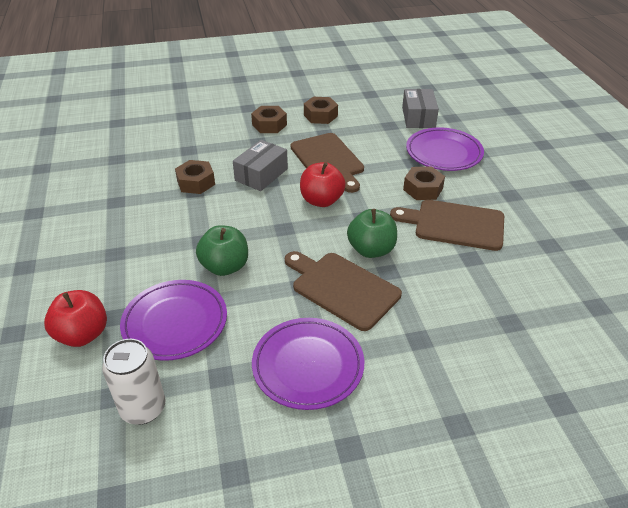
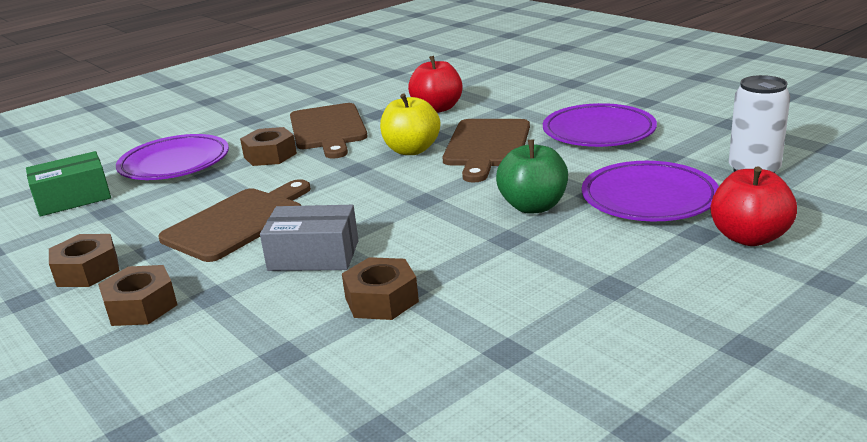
camera: 115 degrees left, 15 degrees down
red apple [300,162,346,207] -> red apple moved to [408,56,462,113]
green apple [347,209,397,258] -> yellow apple [380,94,440,155]
grey box [402,89,439,128] -> green box [26,151,111,216]

